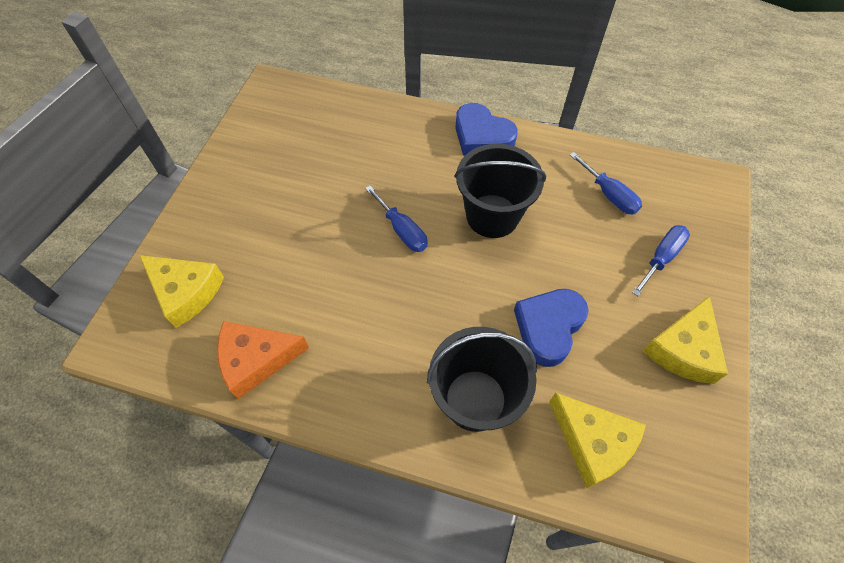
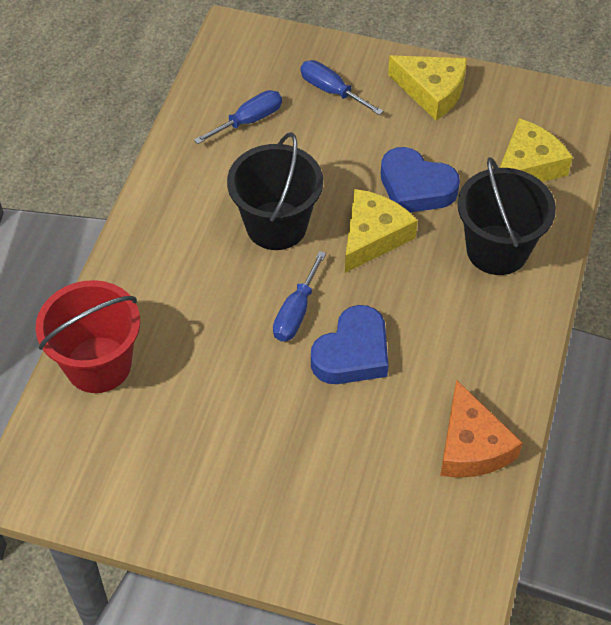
camera: 90 degrees left, 5 degrees down
yellow cheese [139,255,224,328] -> yellow cheese moved to [345,189,418,273]
blue screwdriver [365,185,428,252] -> blue screwdriver turned 150 degrees clockwise [273,251,326,341]
blue heart [455,103,518,156] -> blue heart moved to [311,305,388,384]
none -> red bucket [35,280,140,393]

